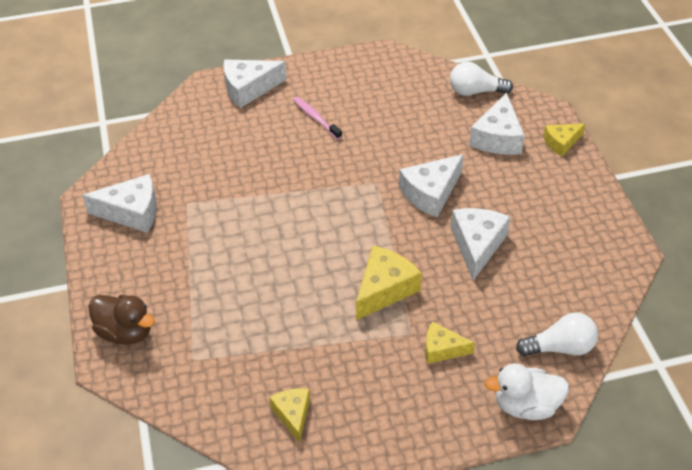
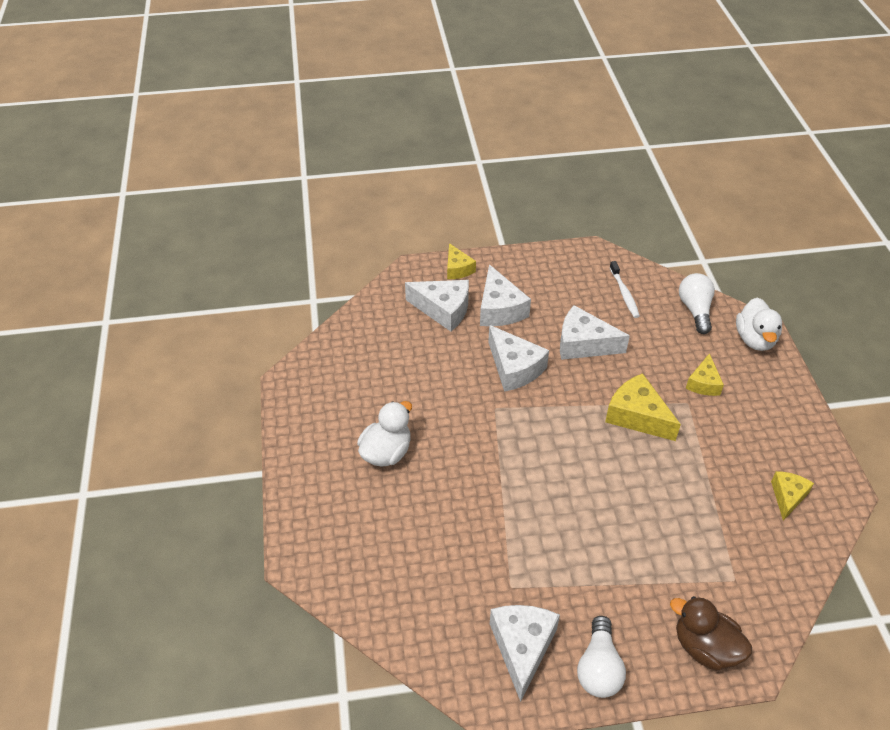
camera: 85 degrees left, 0 degrees up
brown duck [88,295,155,345] -> brown duck turned 90 degrees counterclockwise [670,596,752,671]
white cheese [224,60,287,108] -> white cheese moved to [480,264,531,326]
yellow cheese [269,388,310,443] -> yellow cheese turned 120 degrees clockwise [771,471,814,521]
pink toothbrush [293,97,342,140] -> white duck [357,401,412,467]
white light bulb [450,61,513,96] -> white light bulb moved to [577,616,626,698]
none -> white toothbrush [610,261,640,318]

